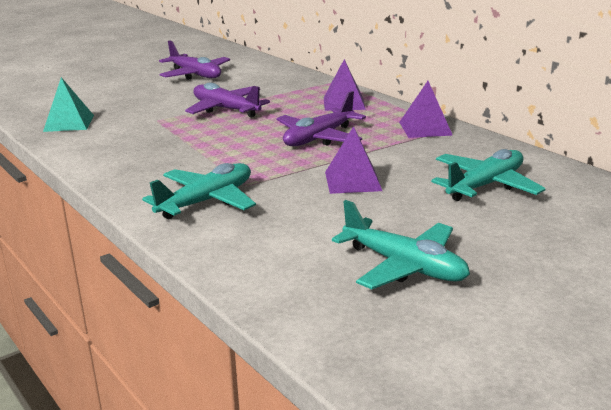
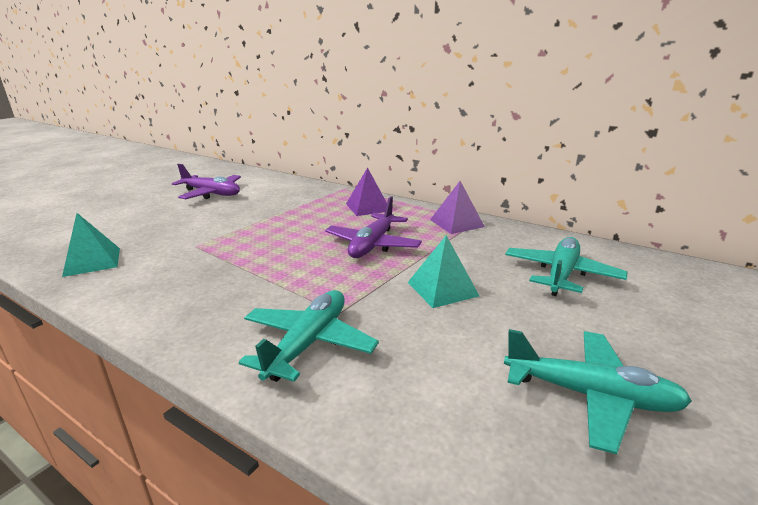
camera: 20 degrees left, 0 degrees up
purple plane [185,83,270,118] -> none
purple pyramid [325,126,382,194] -> turquoise pyramid [408,235,479,308]

